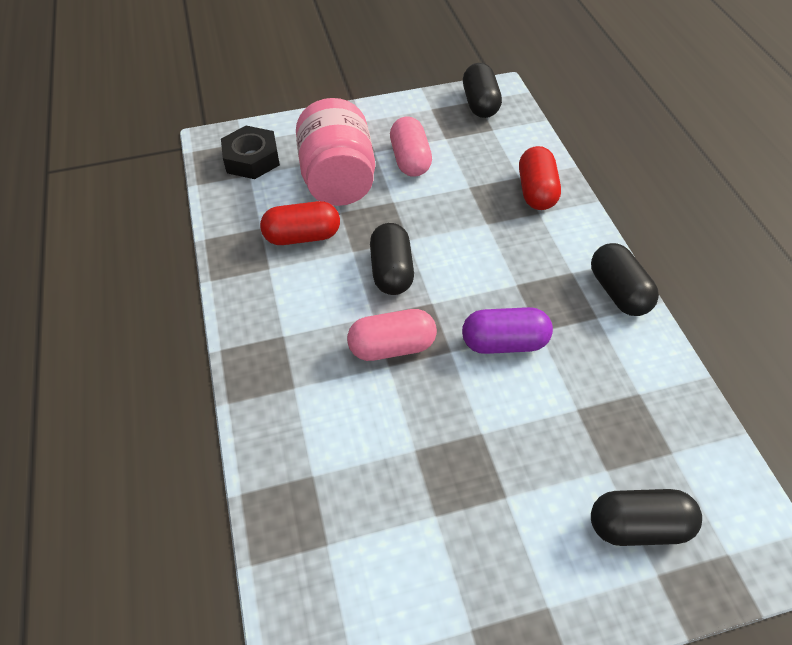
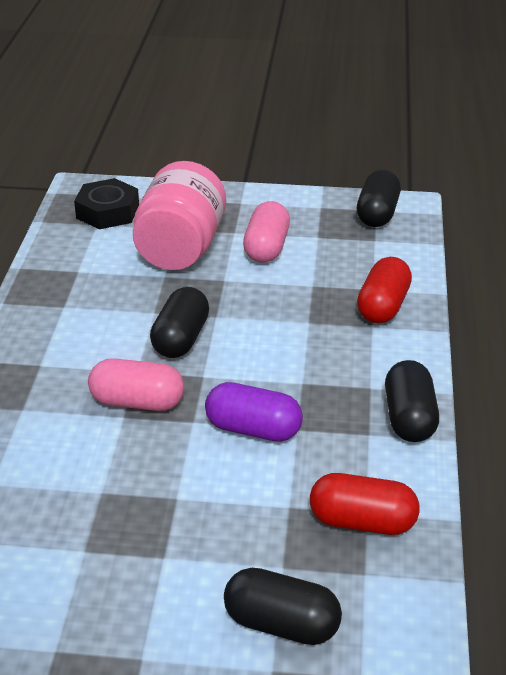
camera: 20 degrees right, 15 degrees down
red capsule [260,201,340,245] -> red capsule moved to [310,473,420,535]

